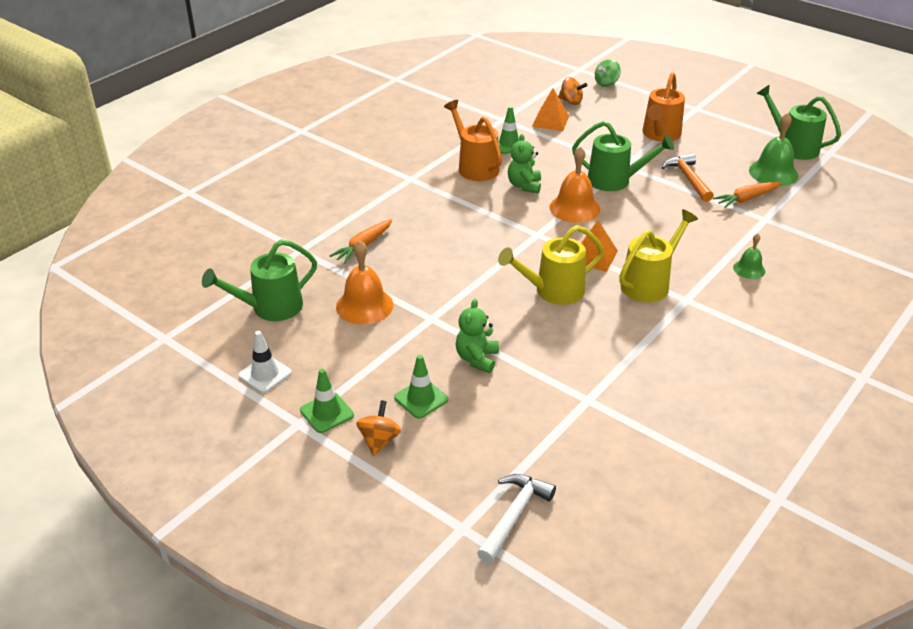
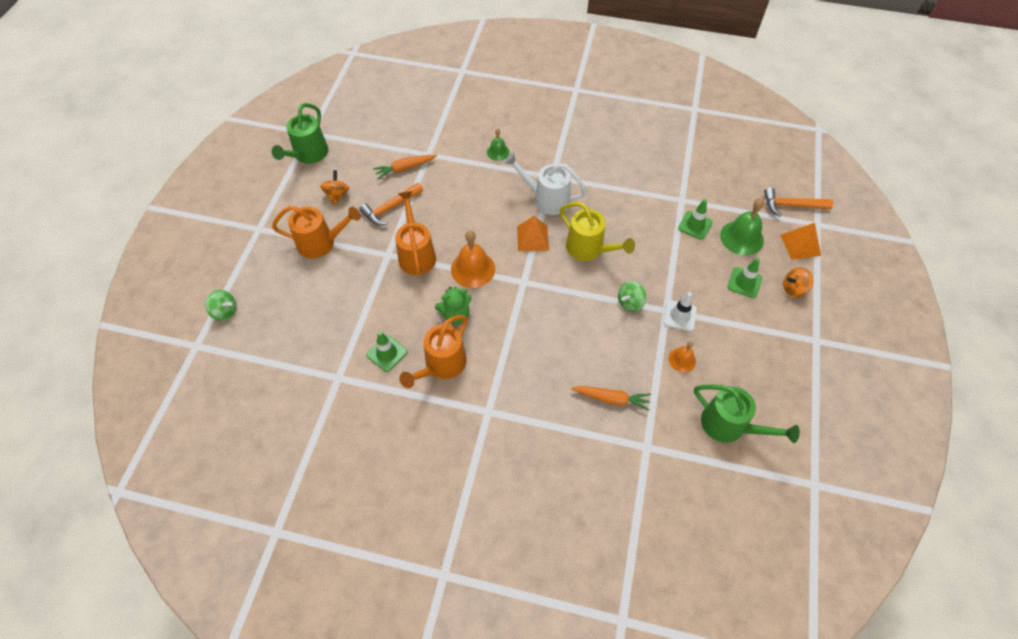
camera: 115 degrees left, 20 degrees up
white traffic cone [238,331,292,393] -> white traffic cone moved to [663,292,697,331]
green traffic cone [300,369,354,433] -> green traffic cone moved to [678,199,713,240]
orange bell [336,241,393,325] -> orange bell [668,341,696,372], size x0.57
green teddy bear [455,299,499,373] -> none
white hammer [477,474,556,563] -> orange hammer [764,187,833,217]
orange pyramid [532,88,569,131] -> orange pyramid moved to [780,223,821,260]
orange spinning top [558,77,587,105] -> orange spinning top moved to [320,170,349,206]
green watering can [572,121,674,191] -> orange watering can [395,191,436,275]
yellow watering can [619,209,698,302] -> white watering can [504,152,587,215]
orange carrot [713,182,781,208] -> orange carrot turned 120 degrees clockwise [373,155,437,179]
green bell [749,113,798,186] -> green bell moved to [720,198,764,256]
none -> green spinning top [618,281,646,312]

